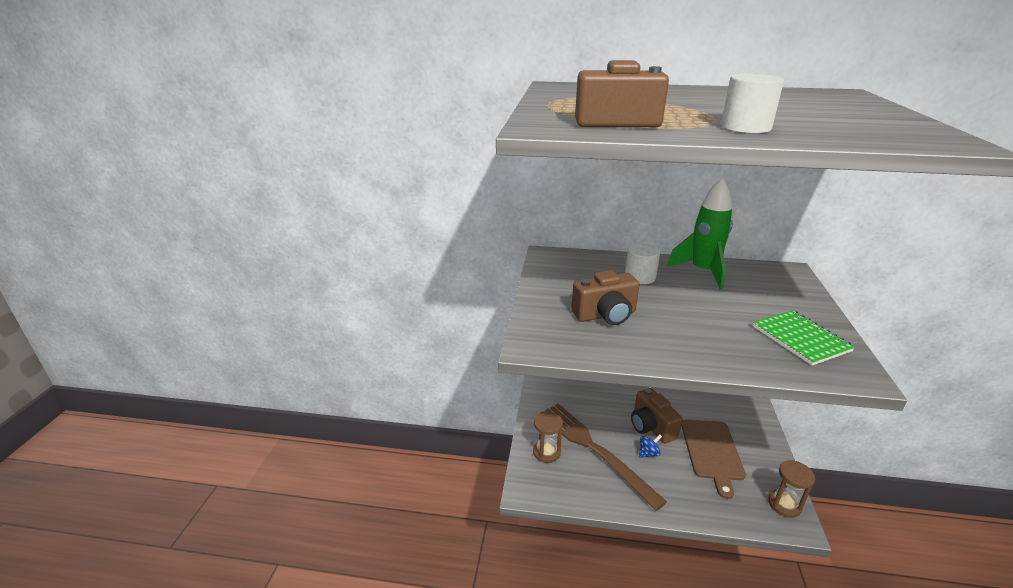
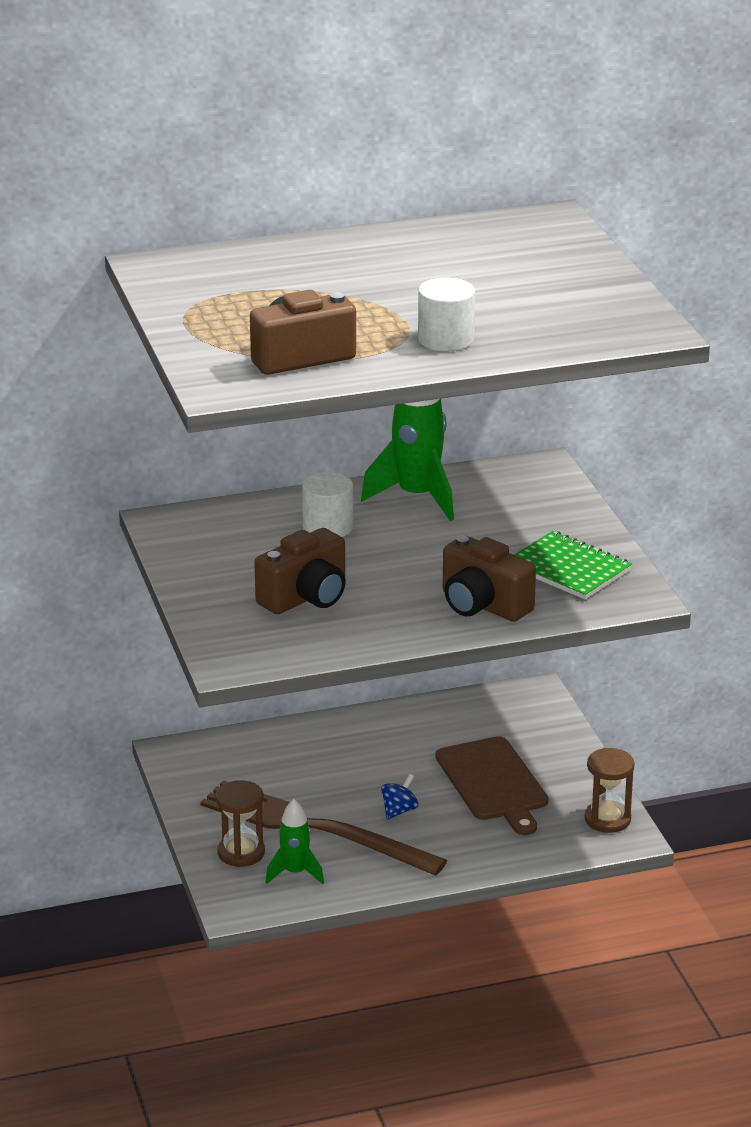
camera: 25 degrees left, 0 degrees up
brown camera [631,388,683,444] -> brown camera moved to [443,535,536,622]
none -> green rocket [265,799,324,884]

